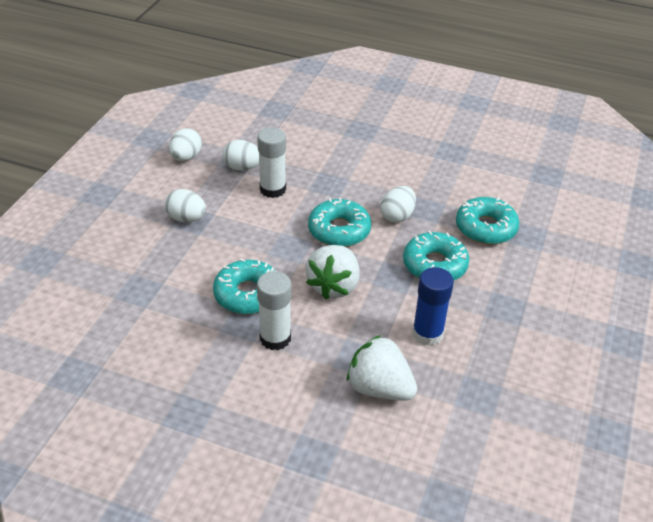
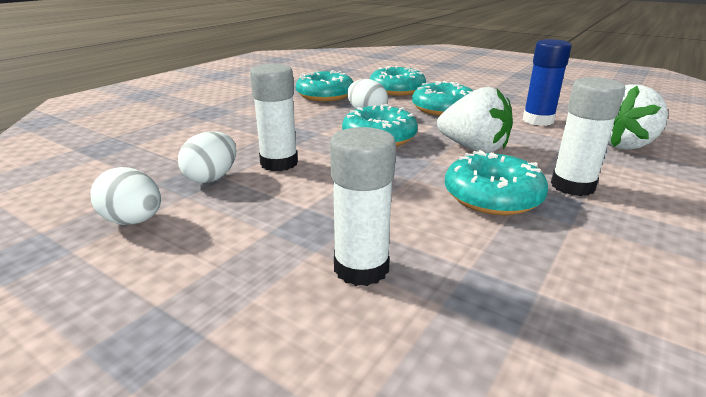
camera: 75 degrees left, 15 degrees down
white egg [165,189,206,222] -> none
none -> turquoise donut [296,70,353,101]
none -> white glue stick [330,127,396,286]

